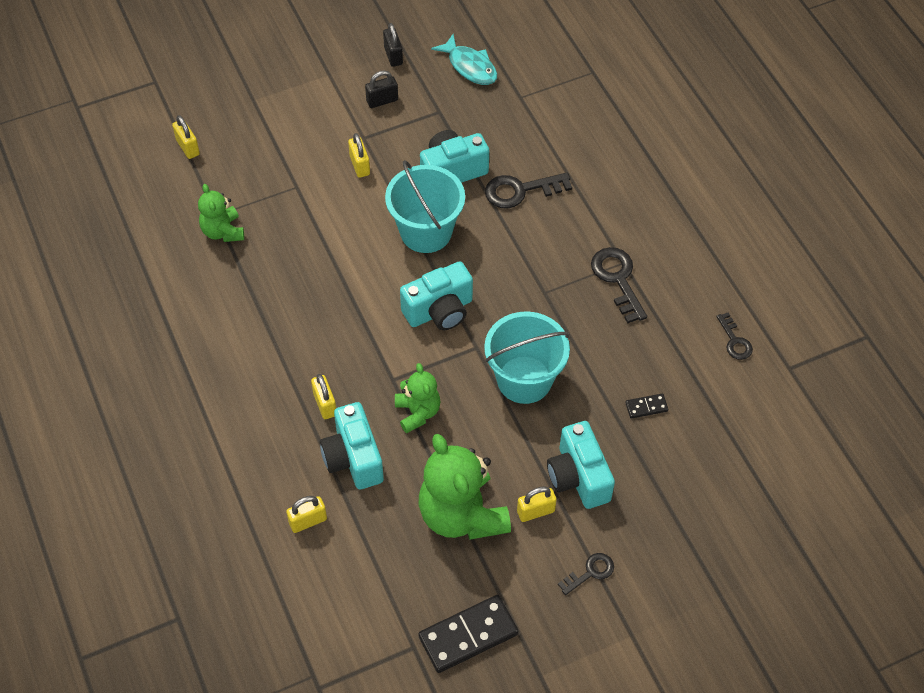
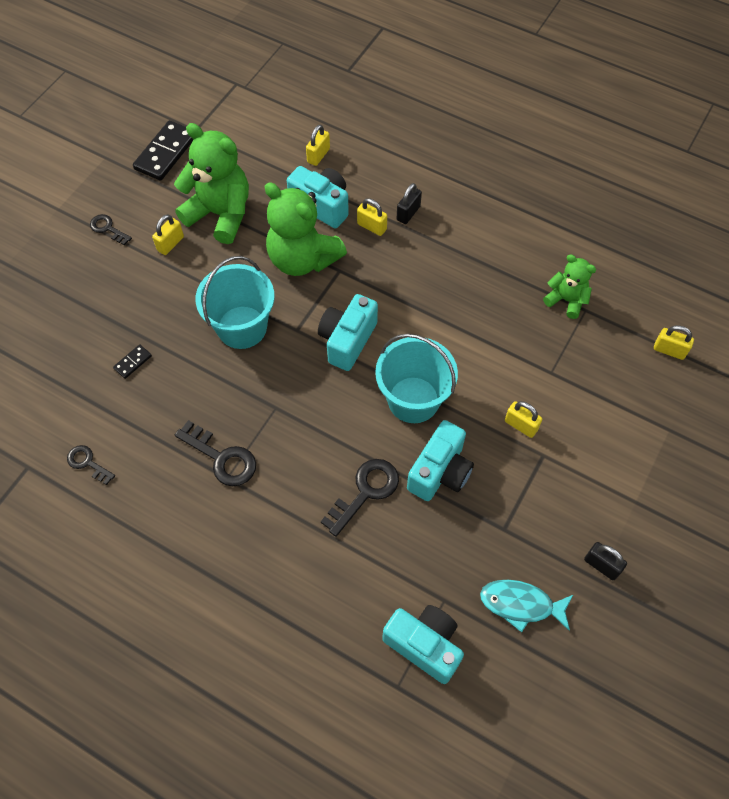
camera: 145 degrees right, 5 degrees up
black padlock [365,70,398,108] -> black padlock moved to [397,183,422,224]
green teddy bear [395,363,441,433] -> green teddy bear [264,182,347,276], size x1.83
turquoise camera [547,421,615,509] -> turquoise camera moved to [382,605,464,684]
black key [558,553,614,595] -> black key turned 105 degrees clockwise [90,214,132,245]

